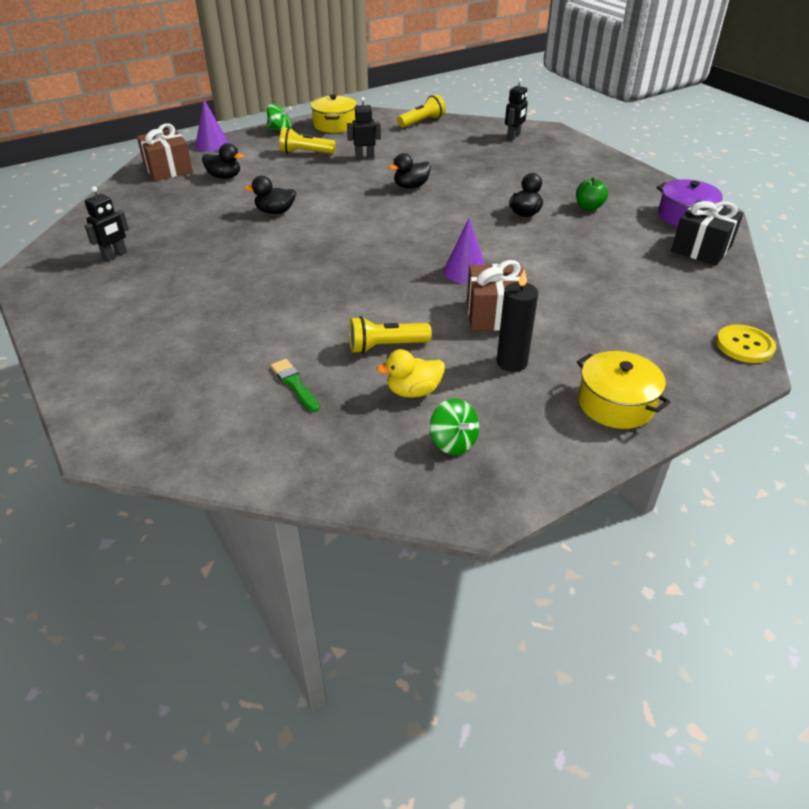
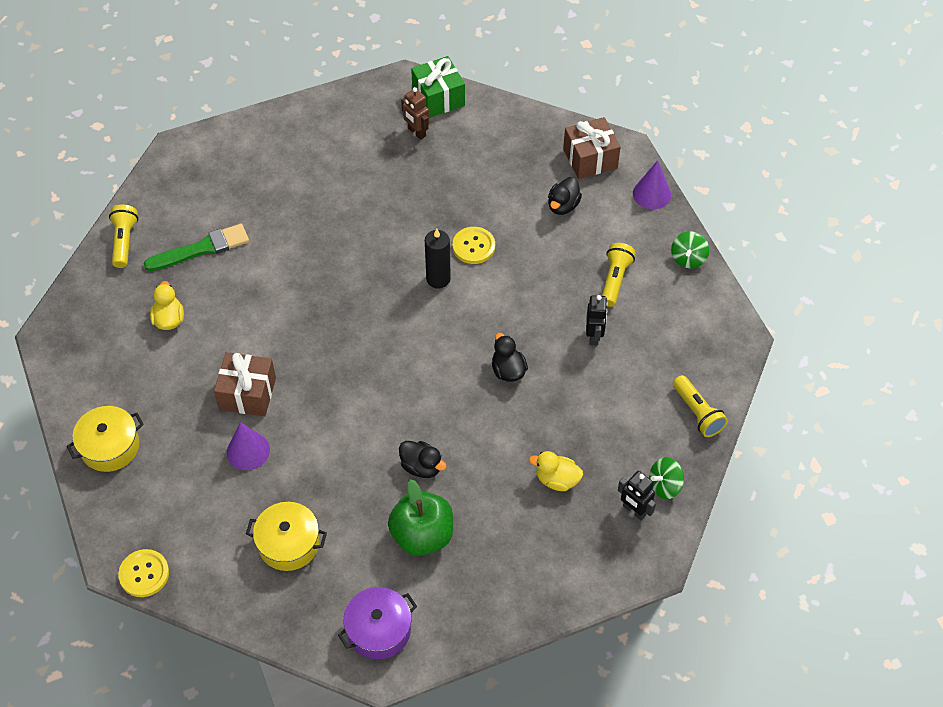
camera: 100 degrees right, 15 degrees up
black robot [84,186,129,261] -> brown robot [401,87,429,140]
black duck [244,176,296,214] -> yellow button [452,227,495,264]
green brush [271,359,320,412] -> green brush [144,224,249,271], size x1.70
yellow pot [311,94,357,133] -> yellow pot moved to [246,502,327,571]
yellow flashlight [349,316,432,354] -> yellow flashlight moved to [109,204,138,268]
green spinning top [430,398,479,455] -> green spinning top moved to [649,457,684,499]
purple cone [444,218,485,284] -> purple cone moved to [227,422,270,470]
black candle [496,270,538,372] -> black candle moved to [425,229,451,288]
green apple [576,177,608,211] -> green apple [388,480,453,556], size x1.79
black gift [671,200,743,266] -> none
none -> green gift [411,56,465,118]
none -> yellow duck [529,451,583,491]

